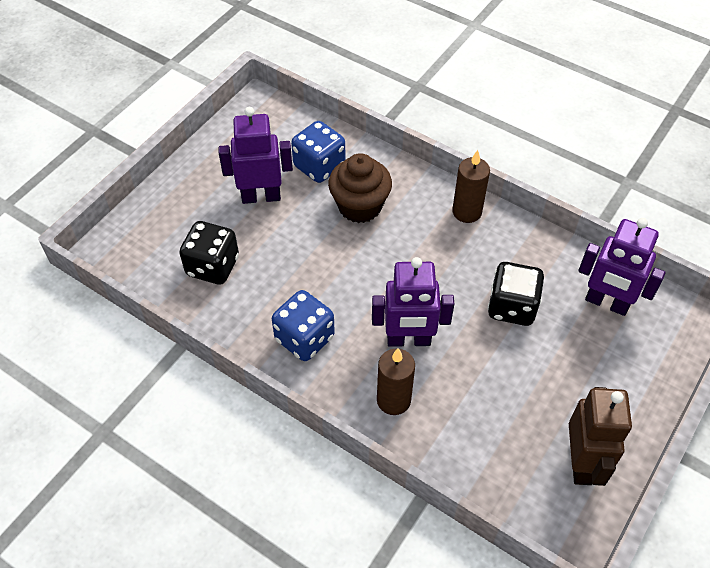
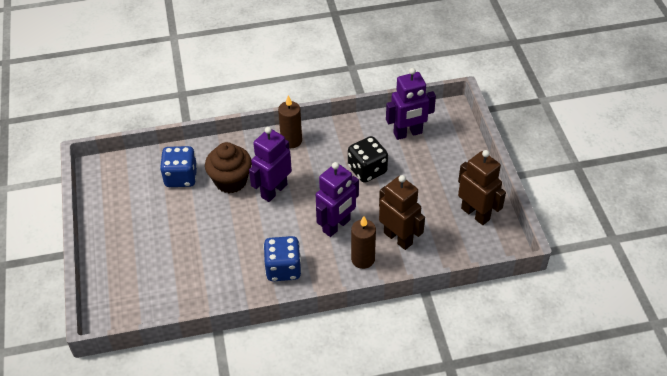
camera: 45 degrees left, 5 degrees down
black dice [179,221,239,285] -> none
purple robot [219,107,293,204] -> purple robot moved to [249,127,292,202]
none -> brown robot [379,175,425,250]

